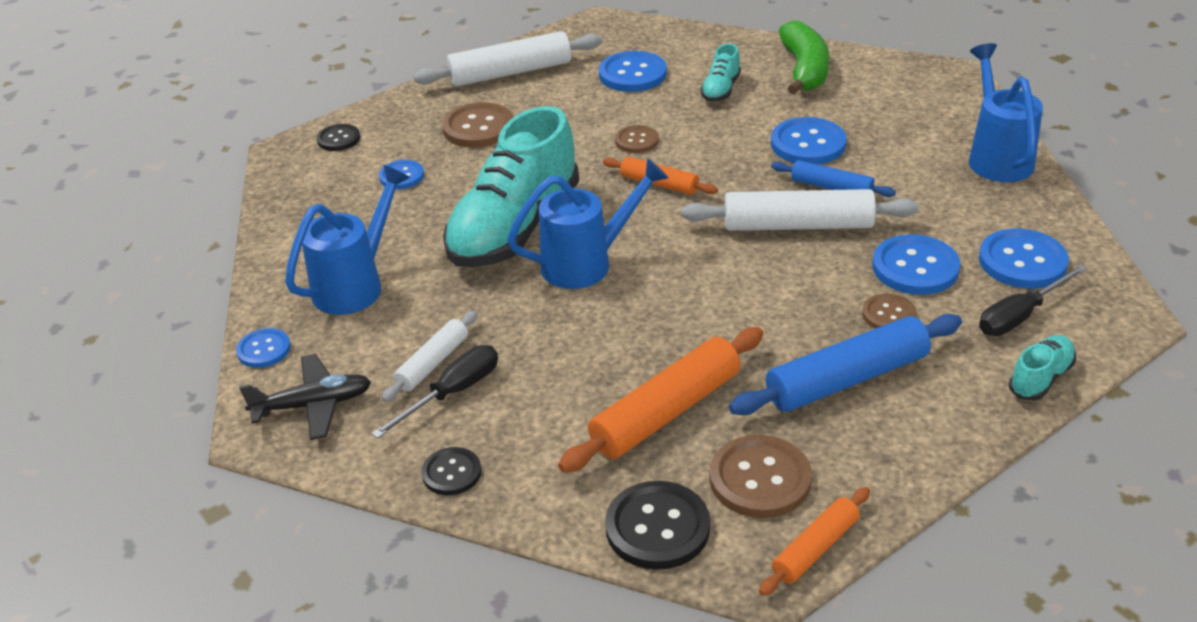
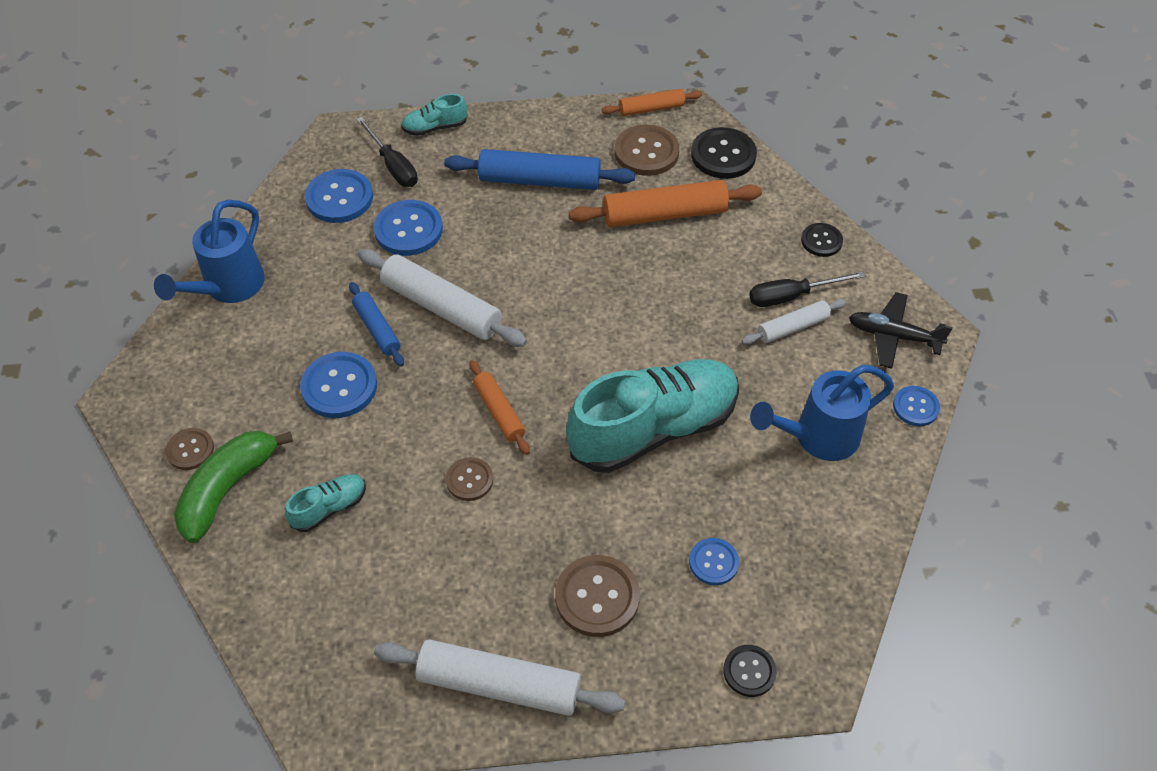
camera: 150 degrees left, 15 degrees up
blue watering can [507,158,669,289] -> none
blue button [599,51,667,92] -> none
brown button [862,294,917,329] -> brown button moved to [165,428,214,470]
black screwdriver [979,264,1088,336] -> black screwdriver turned 60 degrees clockwise [356,117,418,187]

